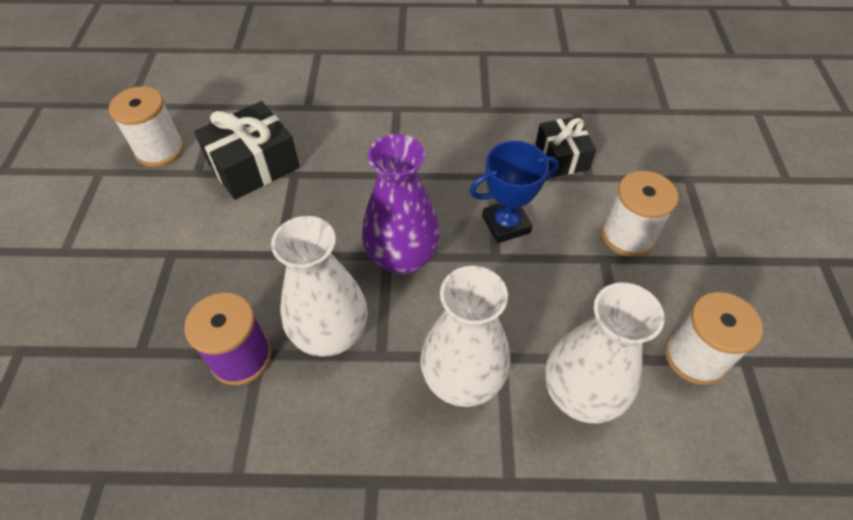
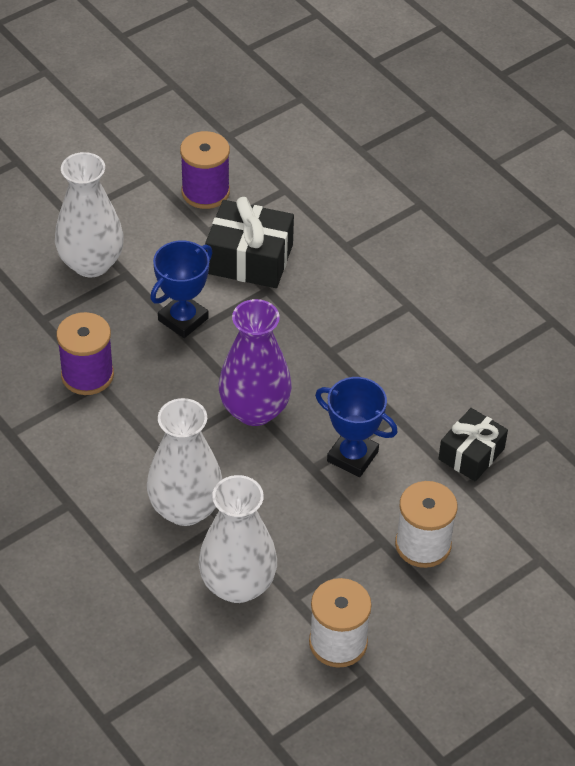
camera: 50 degrees right, 5 degrees down
white spool [109,86,184,167] -> purple spool [180,131,230,209]
white vase [271,216,367,356] -> white vase moved to [55,152,124,277]
none -> blue trophy [150,240,213,338]

